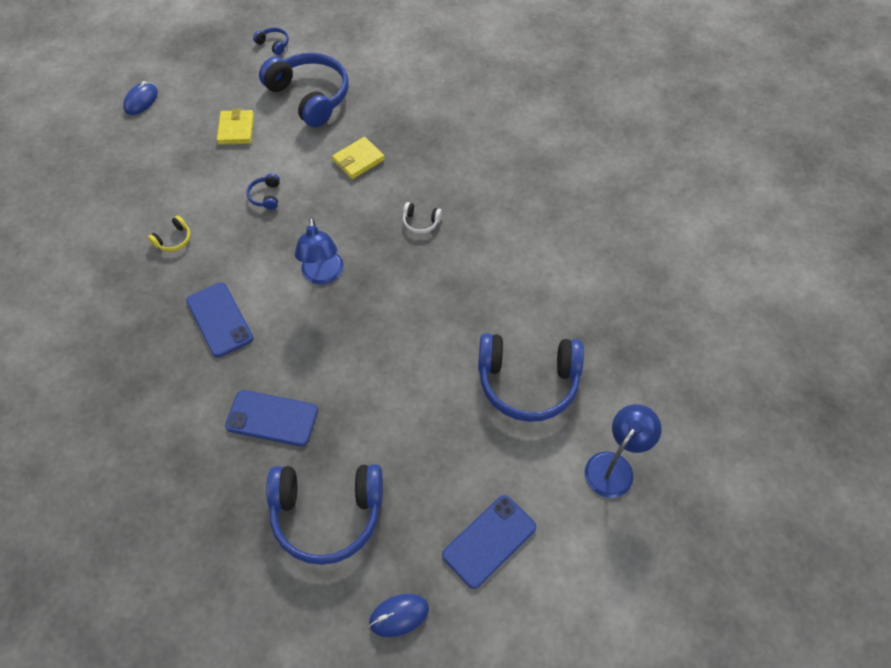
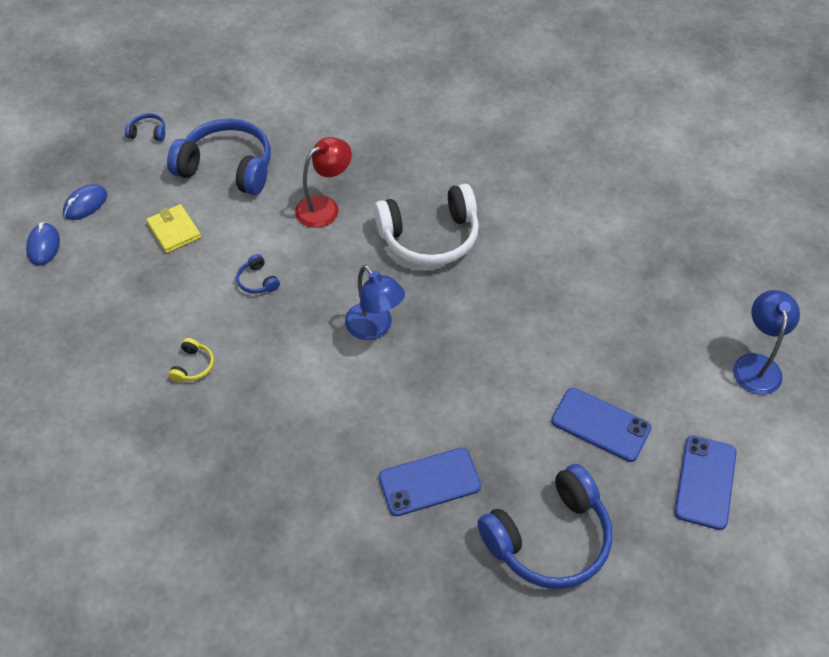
camera: 30 degrees left, 5 degrees down
blue phone [186,282,253,358] -> blue phone moved to [551,388,652,462]
yellow wallet [332,137,385,179] -> red lamp [295,137,352,228]
blue mouse [369,594,429,637] -> blue mouse moved to [63,184,107,220]
white headphones [403,202,442,234] -> white headphones [374,184,479,266], size x2.44
blue headphones [478,333,584,422] -> none

